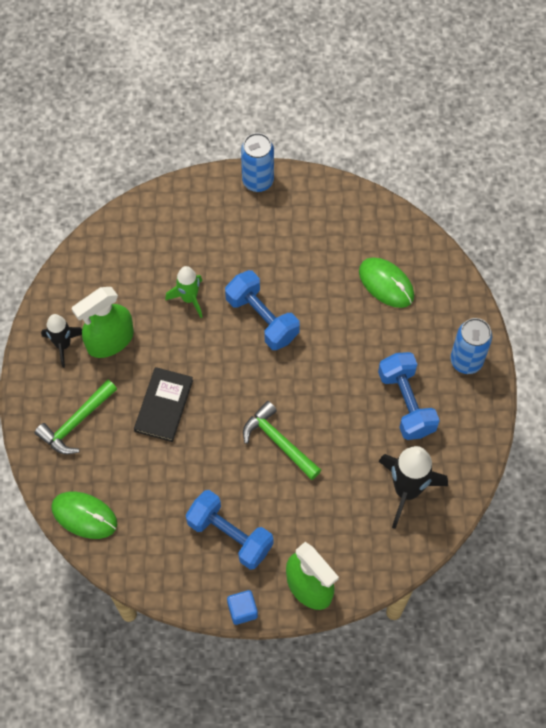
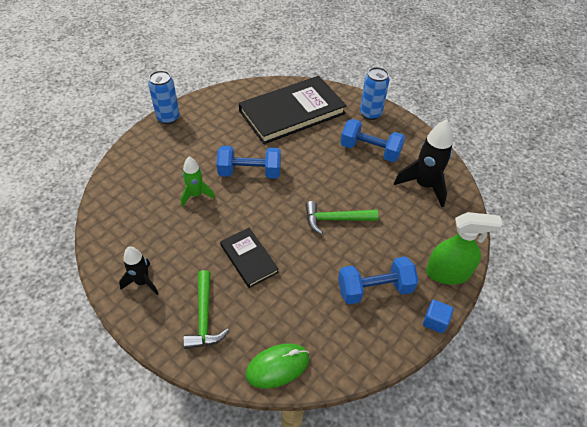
camera: 50 degrees left, 15 degrees down
green spray bottle [71,287,134,358] -> none
green mouse [359,257,414,308] -> black book [239,76,347,144]

